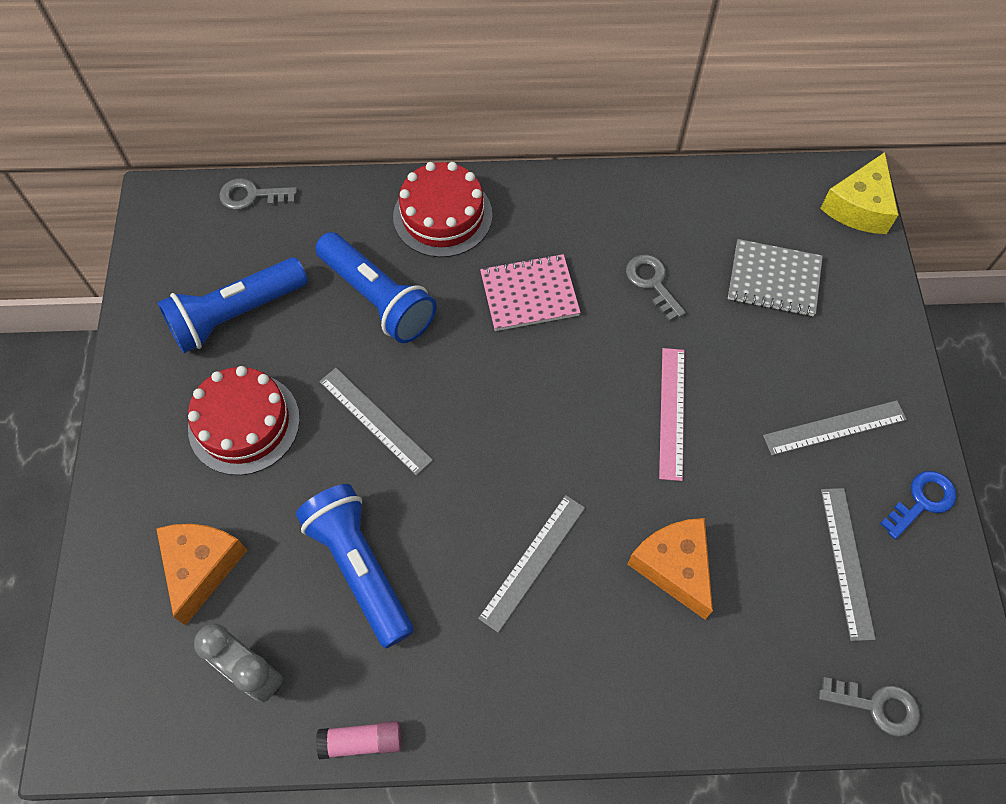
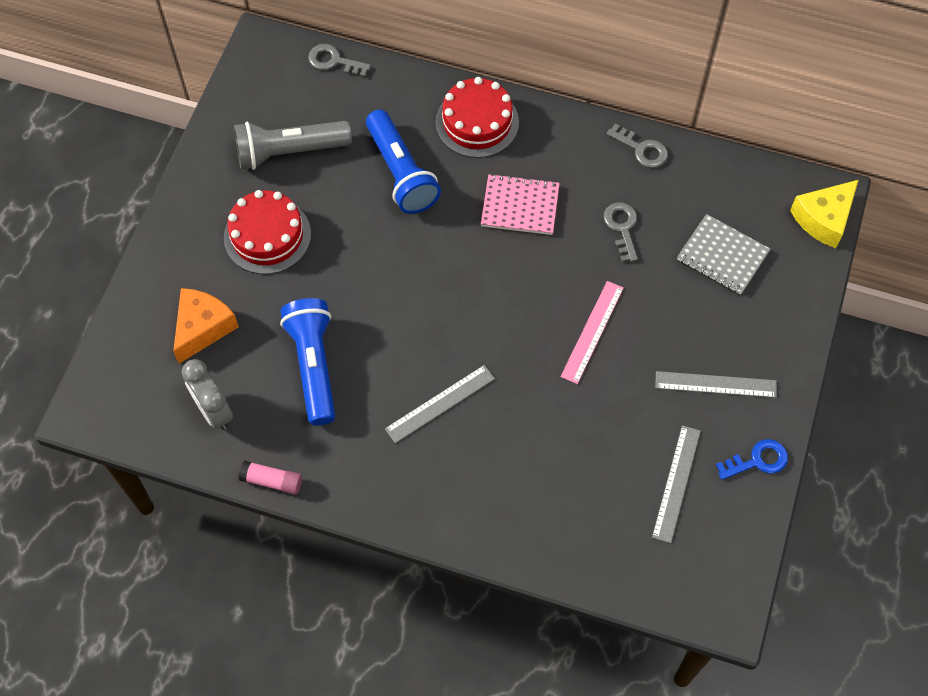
camera: 20 degrees right, 0 degrees up
blue flashlight [158,257,308,353] -> grey flashlight [234,121,352,170]
grey ruler [319,368,433,476] -> none
orange cheese [627,518,713,619] -> none
grey key [819,677,920,737] -> grey key moved to [606,123,668,168]

